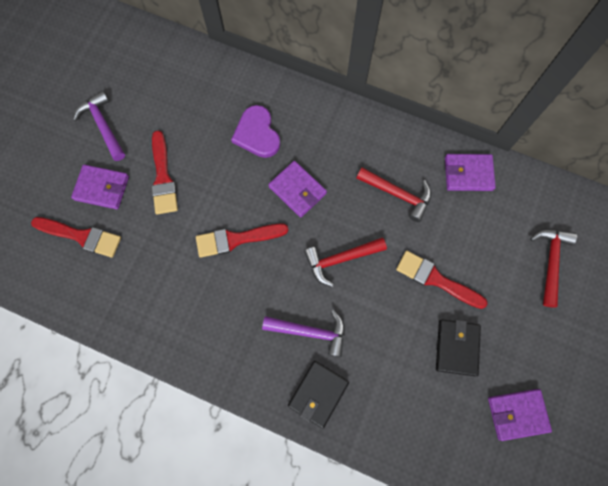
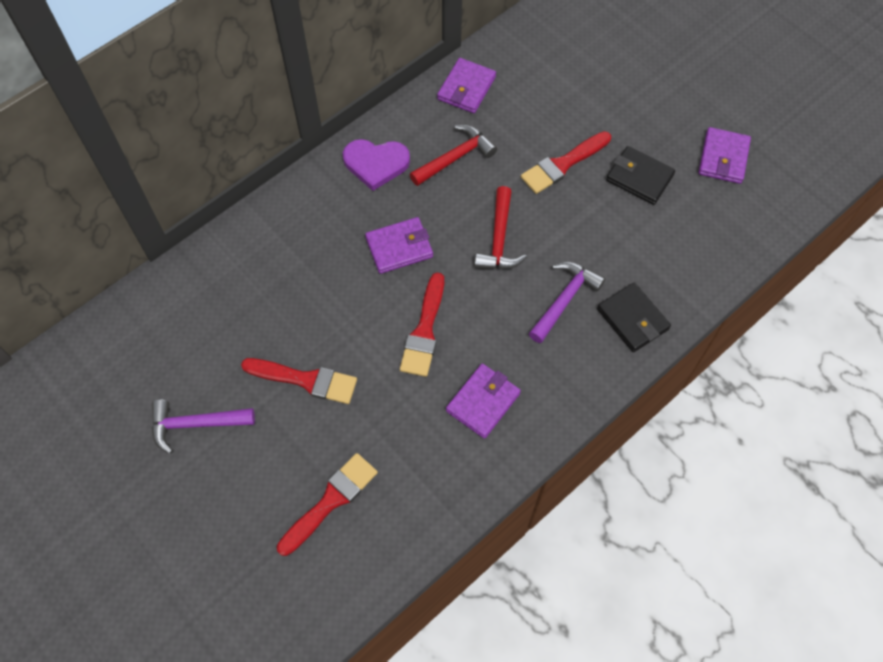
camera: 65 degrees left, 10 degrees down
purple wallet [71,164,129,209] -> purple wallet moved to [446,363,521,439]
purple heart [231,105,280,158] -> purple heart moved to [343,139,410,191]
red hammer [530,229,577,308] -> none

